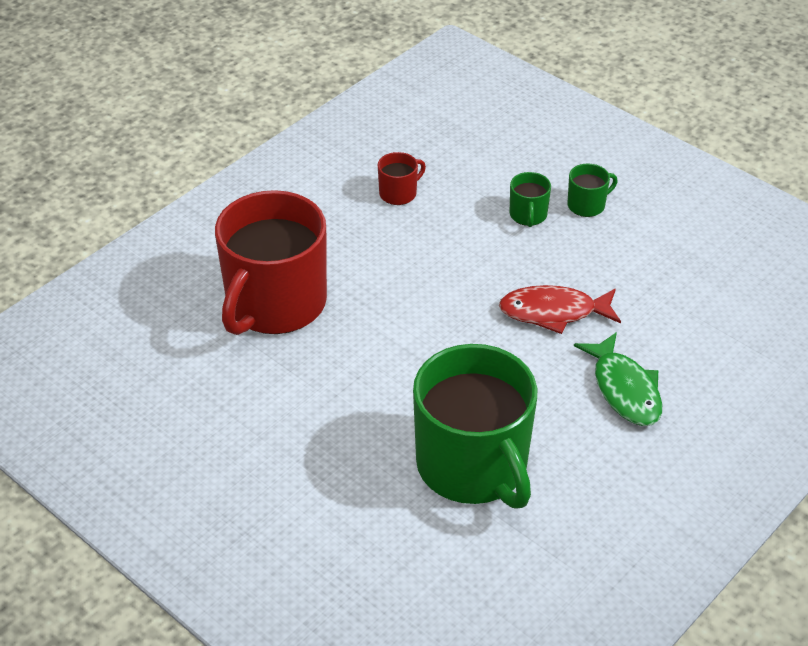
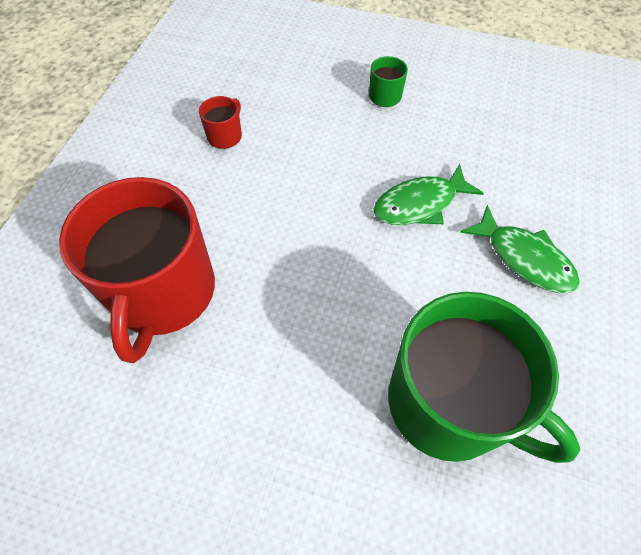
camera: 25 degrees left, 15 degrees up
red fish [499,285,621,334] -> green fish [373,164,484,225]
green mug [510,172,551,227] -> none

